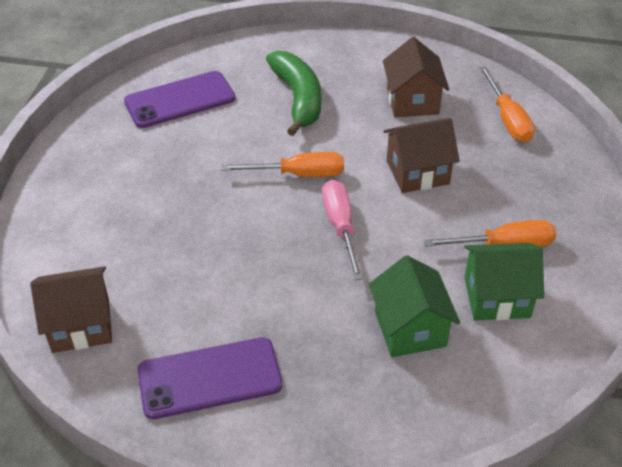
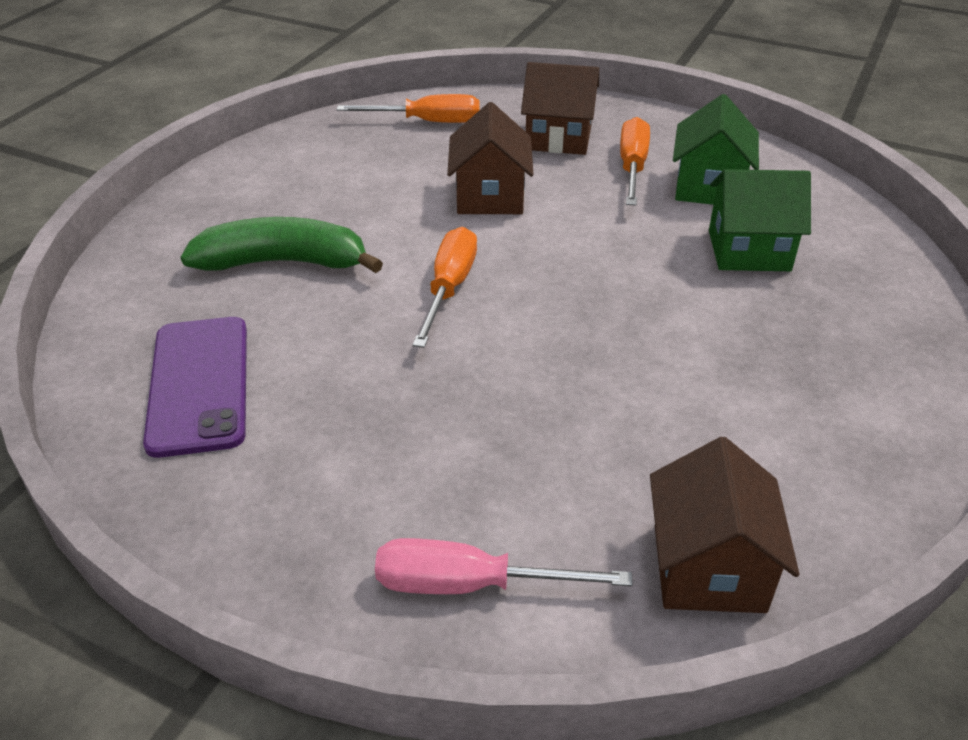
camera: 75 degrees left, 5 degrees down
purple phone [137,337,282,419] -> none
pink screwdriver [322,180,363,280] -> pink screwdriver moved to [375,538,633,594]
brown house [383,37,449,117] -> brown house moved to [521,62,599,155]

